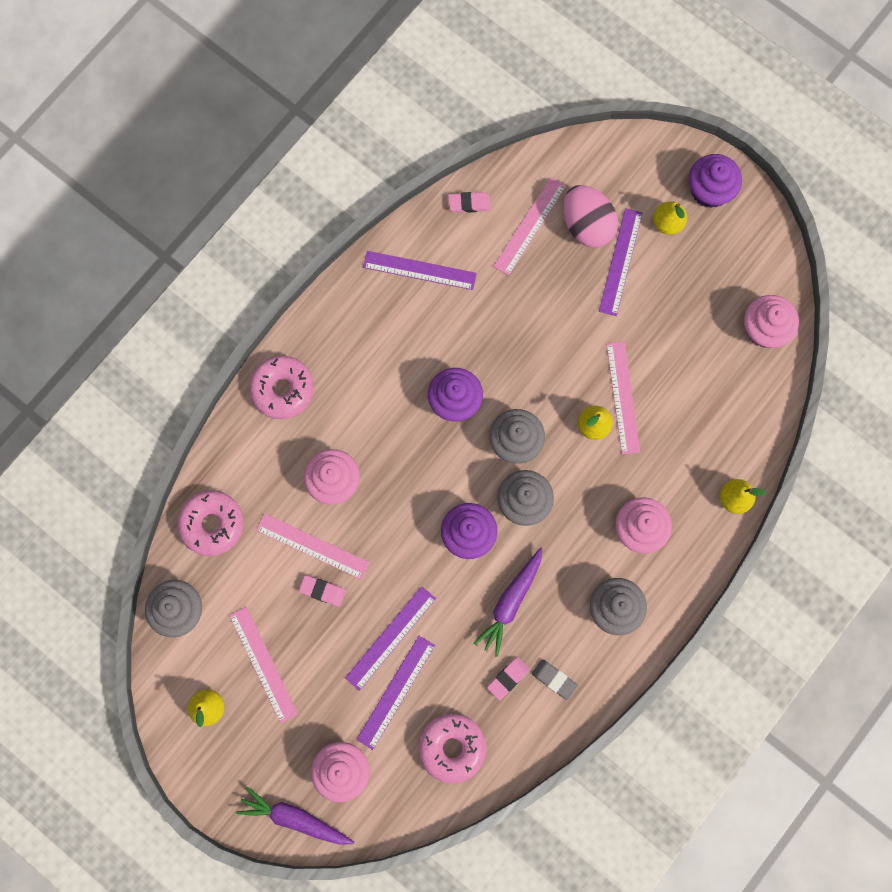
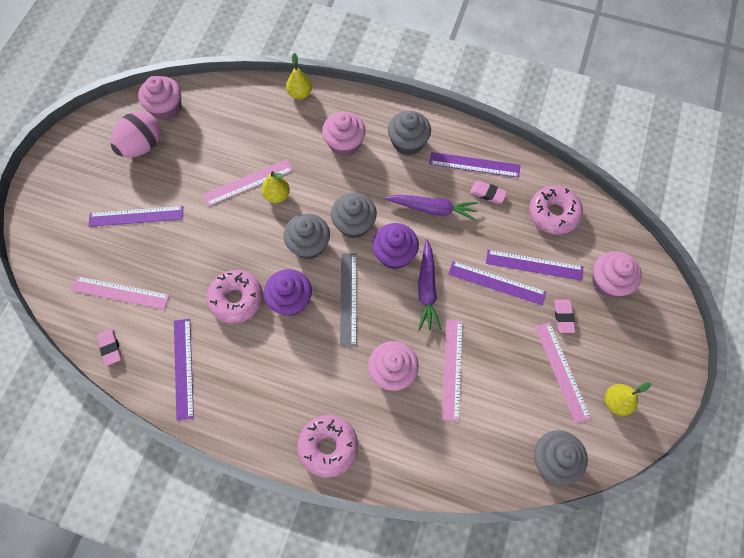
camera: 110 degrees left, 10 degrees down
pink donut [177,490,244,556] -> pink donut moved to [207,270,263,324]
pink ruler [229,607,298,723] -> pink ruler turned 60 degrees counterclockwise [535,322,591,424]
purple carrot [236,787,354,845] -> purple carrot moved to [418,239,441,331]
pink eraser [299,575,346,607] -> pink eraser moved to [554,300,575,333]
grey eraser [532,659,578,700] -> purple ruler [429,152,520,178]
pink egg [563,185,618,248] -> pink egg moved to [110,111,161,157]
yellow pear [653,201,687,235] -> none
purple cupcake [689,154,742,208] -> none
none -> grey ruler [340,253,357,347]

